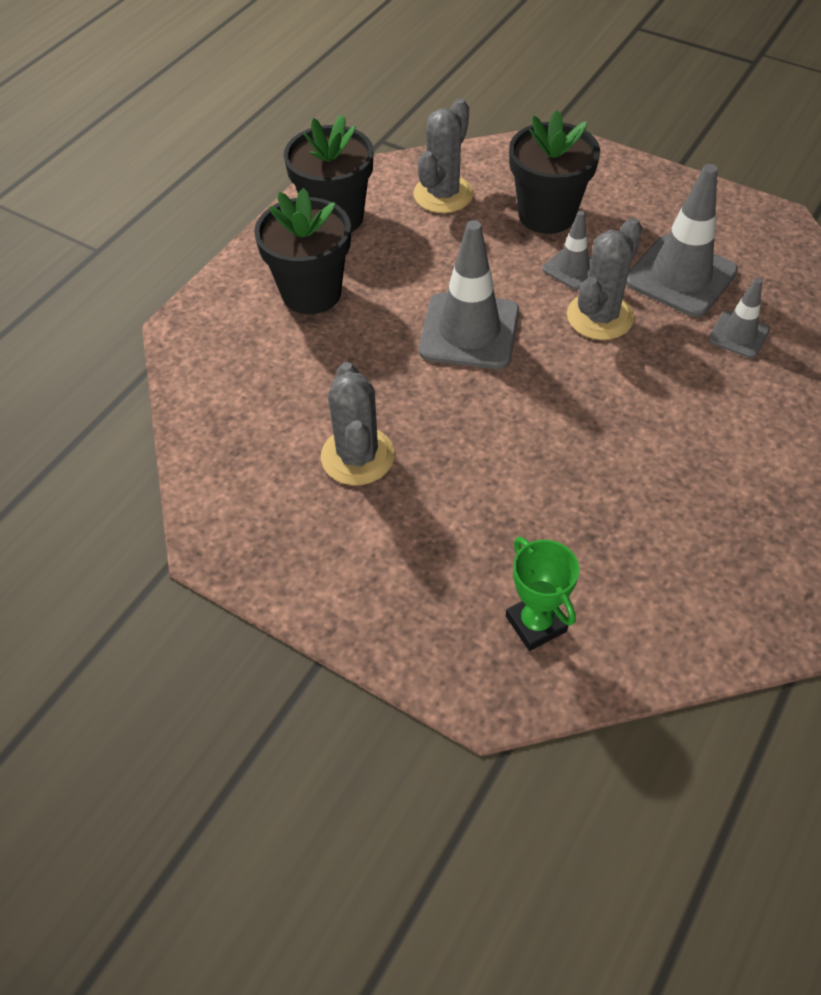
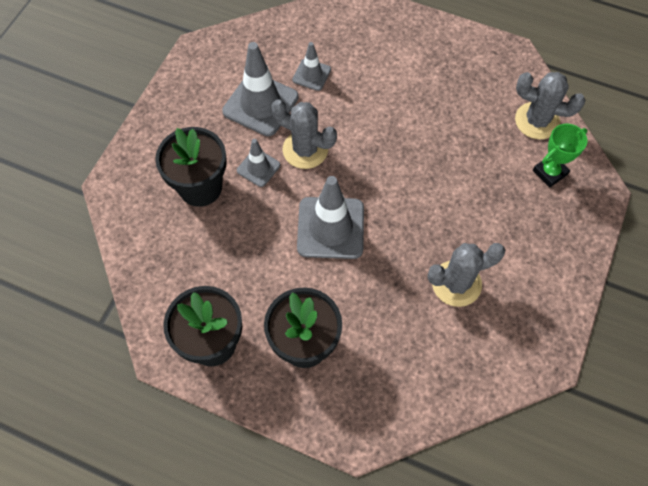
camera: 100 degrees left, 10 degrees up
grey cactus [413,98,473,213] -> grey cactus moved to [515,72,585,139]

